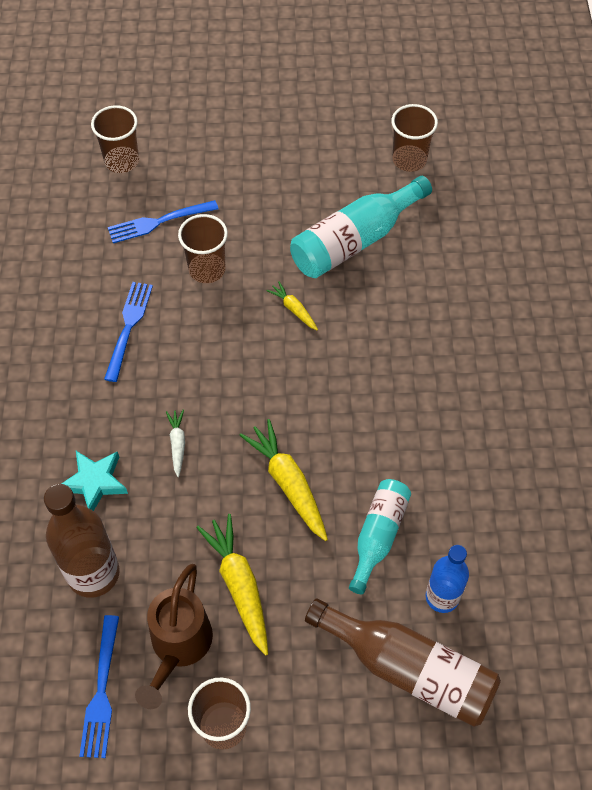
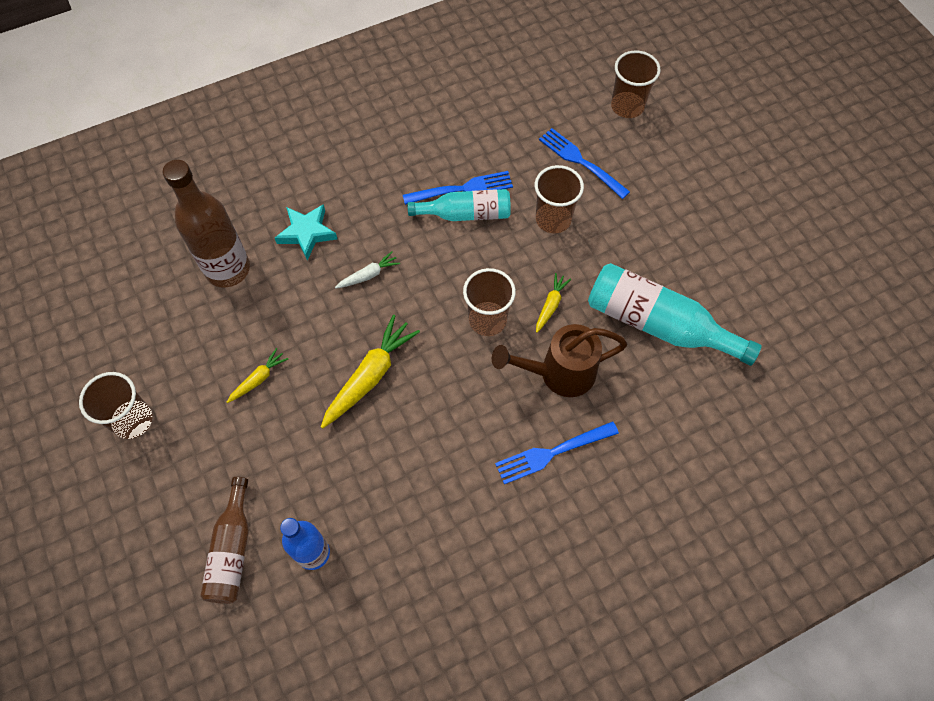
camera: 65 degrees right, 5 degrees up
blue fork [79,615,119,758] -> blue fork moved to [495,421,619,484]
brown watering can [135,564,213,709] -> brown watering can moved to [492,324,627,397]
yellow carrot [196,514,268,656] -> yellow carrot [227,348,288,403], size x0.53
brown bottle [305,598,501,727] -> brown bottle [200,477,249,604], size x0.64
turquoise bottle [349,479,411,595] -> turquoise bottle moved to [407,189,511,221]
brown cup [392,104,438,172] -> brown cup moved to [463,268,516,336]

